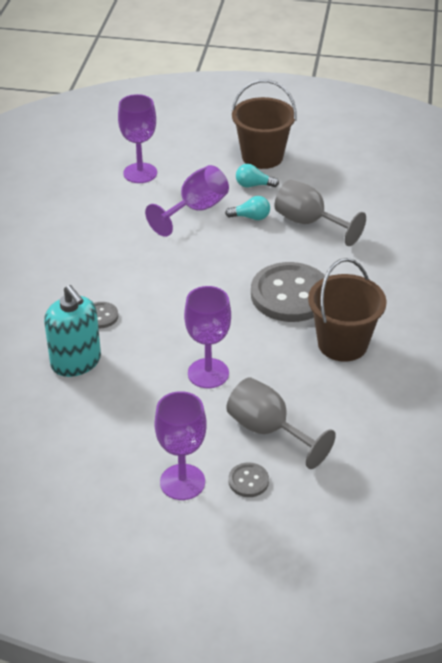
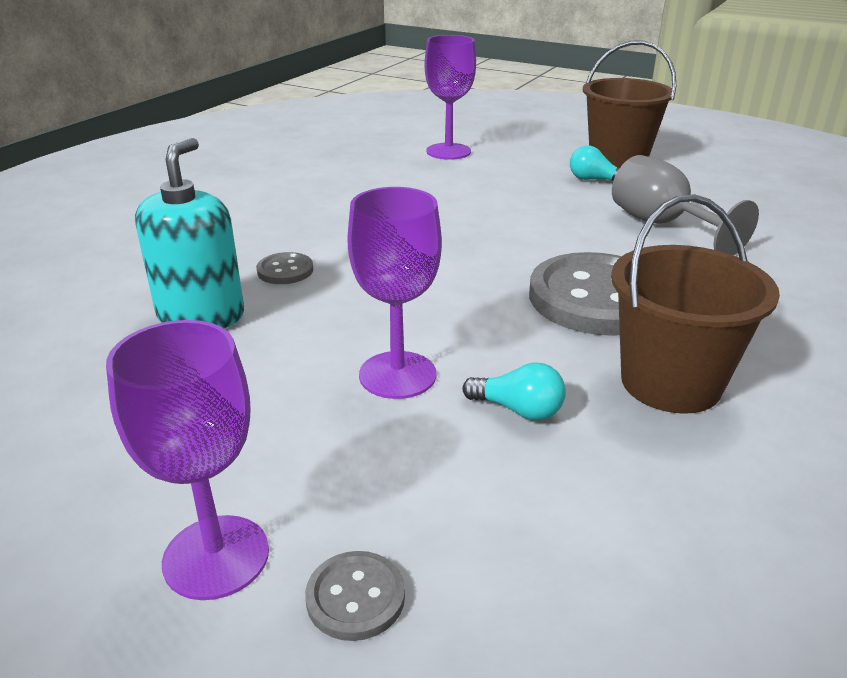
camera: 20 degrees right, 10 degrees down
turquoise soap dispenser [44,285,101,377] -> turquoise soap dispenser turned 150 degrees counterclockwise [135,138,244,328]
purple goblet [145,165,229,237] -> none
turquoise light bulb [225,196,270,220] -> turquoise light bulb moved to [463,362,566,420]
grey goblet [226,377,336,469] -> none

